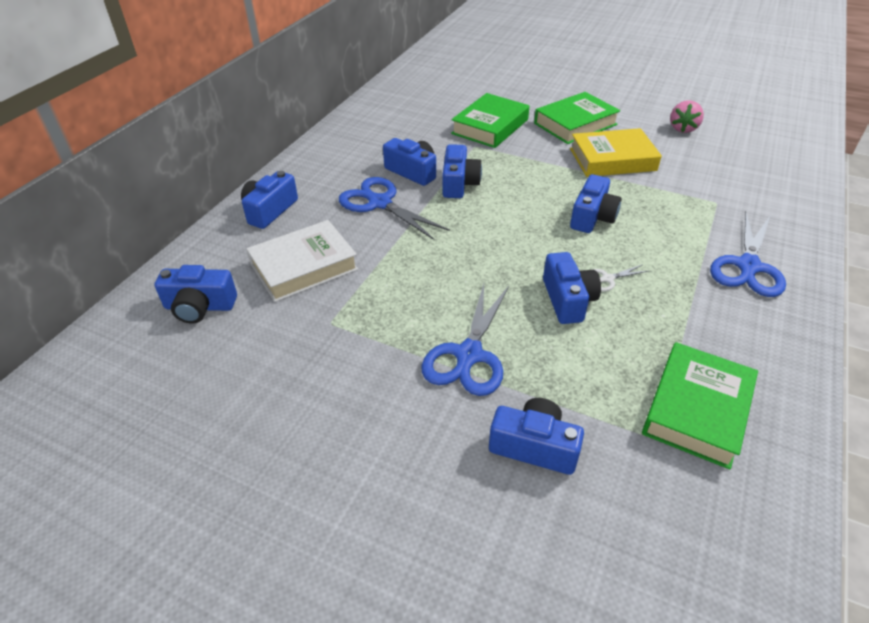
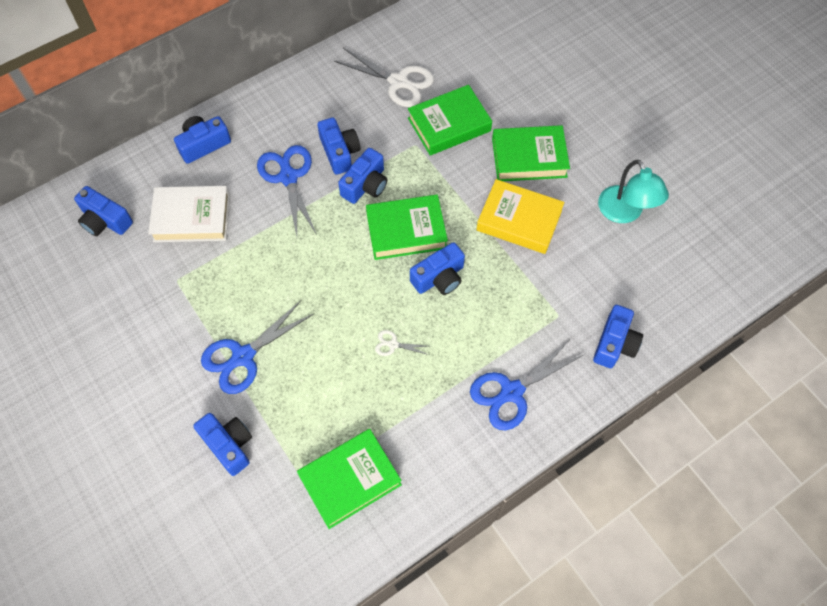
camera: 30 degrees right, 20 degrees up
blue camera [543,252,601,324] -> blue camera moved to [593,305,643,368]
pink strawberry [670,100,704,133] -> turquoise lamp [598,160,669,223]
none -> white scissors [334,48,434,107]
none -> green book [366,195,448,260]

